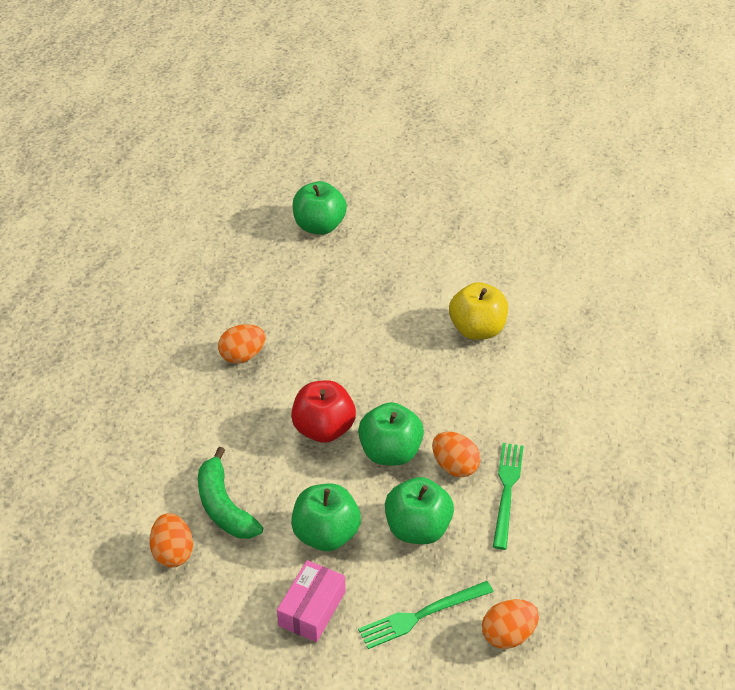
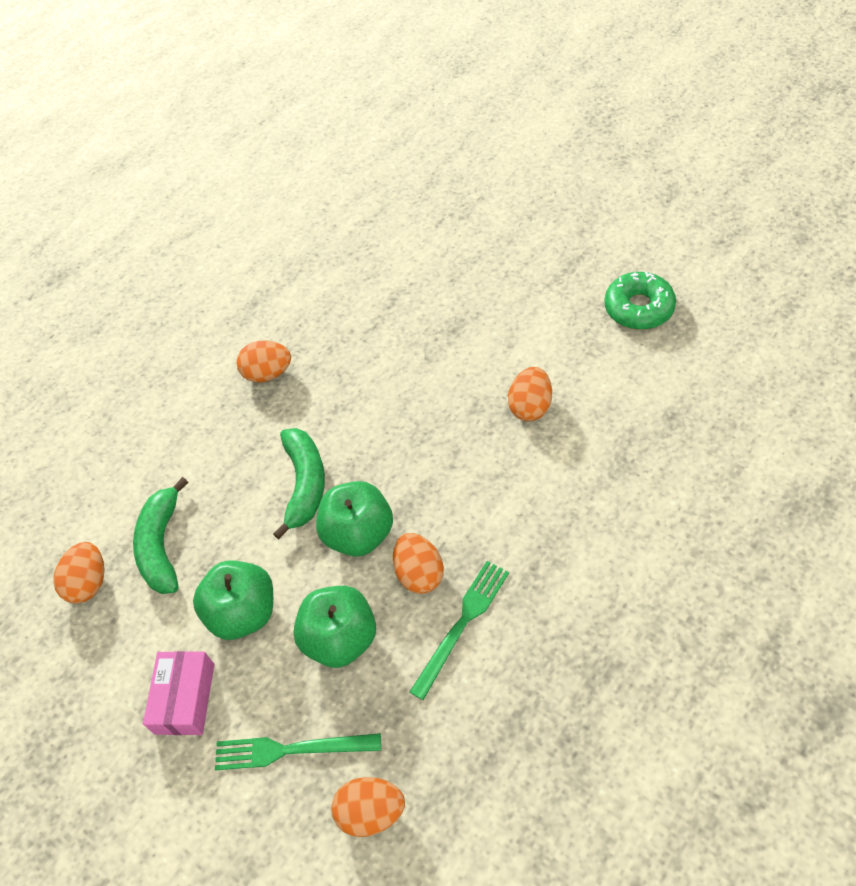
camera: 30 degrees right, 10 degrees up
pink box [277,560,346,642] -> pink box turned 45 degrees counterclockwise [143,651,214,735]
red apple [291,380,356,443] -> green banana [273,428,325,539]
green apple [293,181,347,235] -> none
yellow apple [449,282,508,340] -> orange egg [508,367,552,421]
none -> green donut [604,272,676,330]

